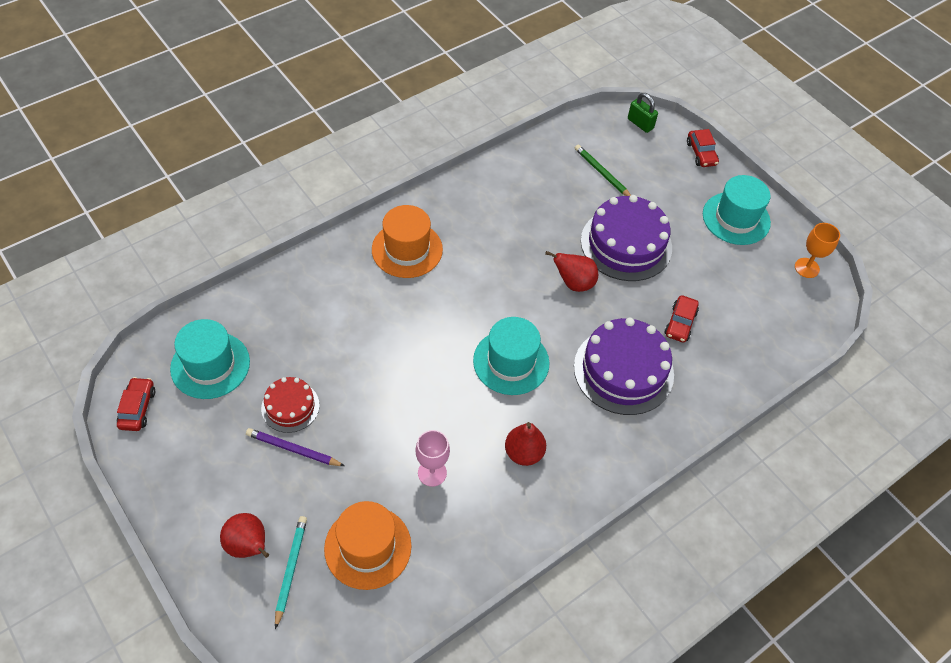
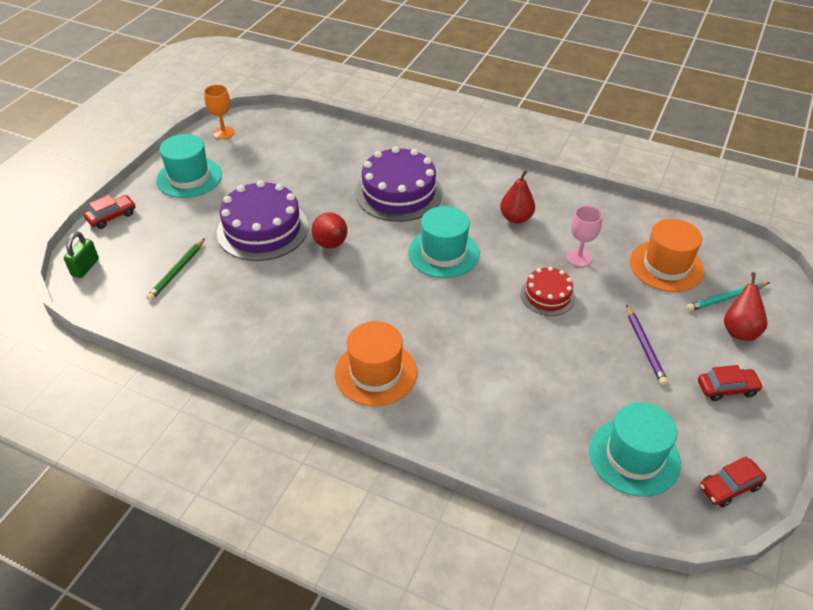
camera: 115 degrees left, 10 degrees down
red cake [261,377,320,433] -> red cake moved to [521,267,575,316]
red car [664,295,699,342] -> red car moved to [698,365,763,401]

